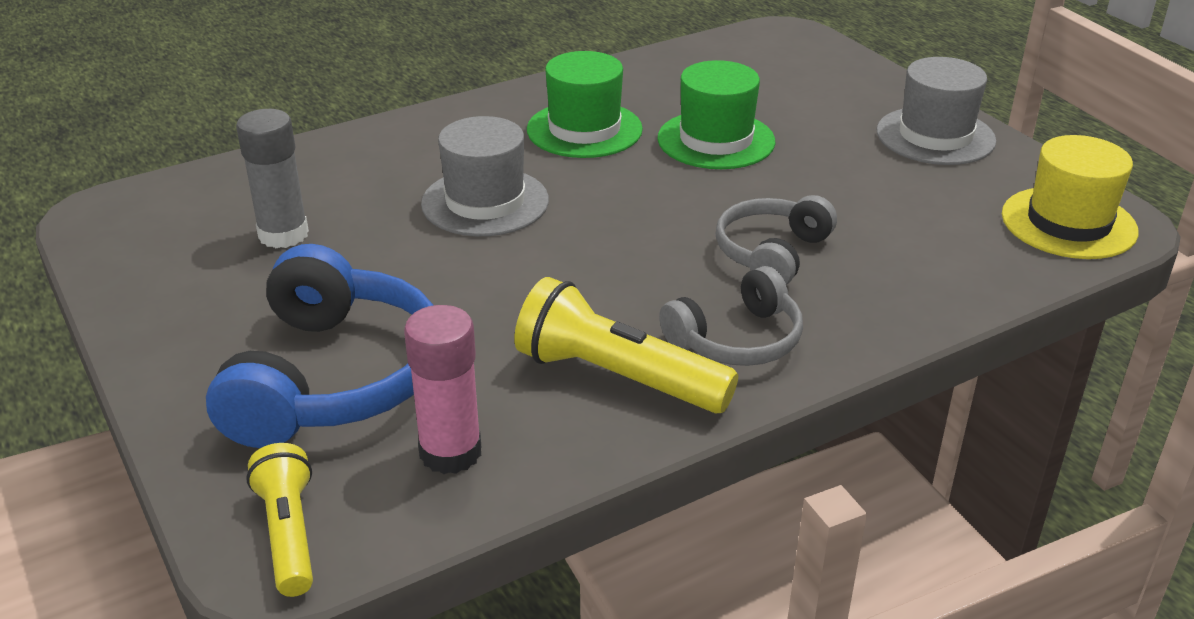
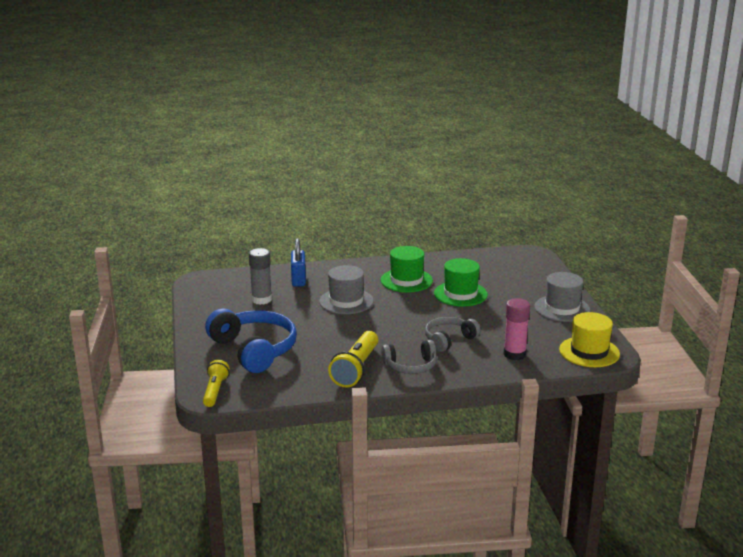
camera: 20 degrees right, 10 degrees down
blue headphones [206,244,434,448] -> blue headphones turned 60 degrees counterclockwise [205,308,297,373]
pink glue stick [404,305,481,474] -> pink glue stick moved to [504,298,530,360]
yellow flashlight [514,277,738,414] -> yellow flashlight turned 120 degrees counterclockwise [328,331,378,387]
none -> blue padlock [291,239,306,287]

